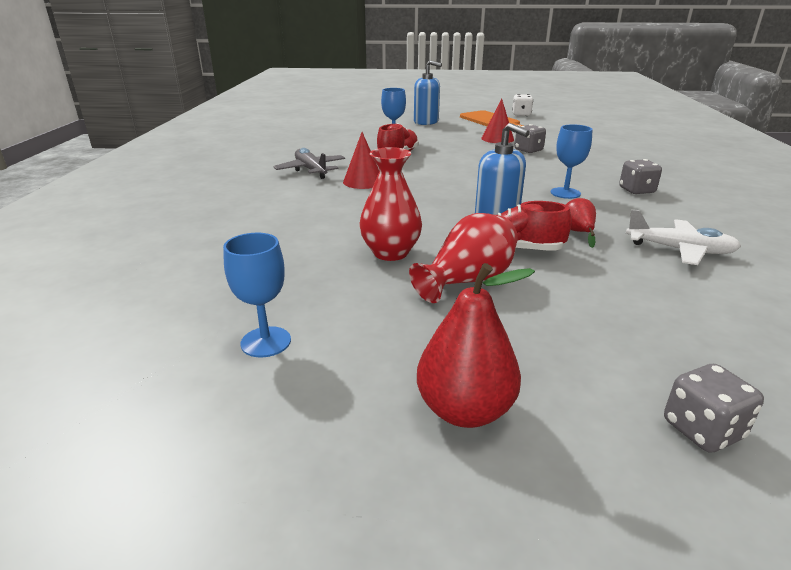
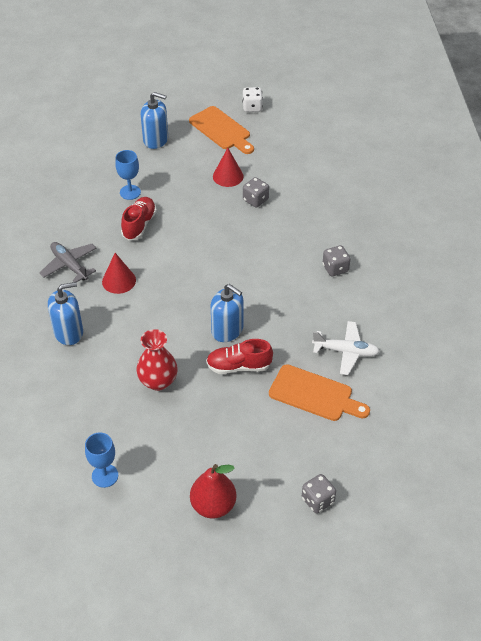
camera: 10 degrees left, 20 degrees up
red vase [409,213,518,303] -> none
blue goblet [551,124,592,199] -> none
red pear [566,198,596,248] -> none
none -> blue soap dispenser [48,282,83,345]
none -> orange cutting board [269,364,370,421]

